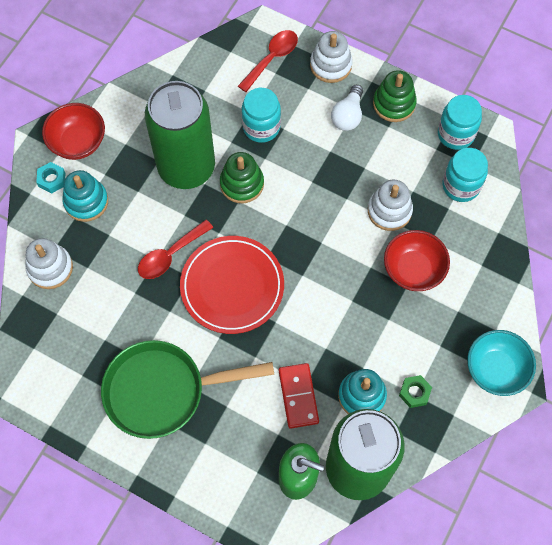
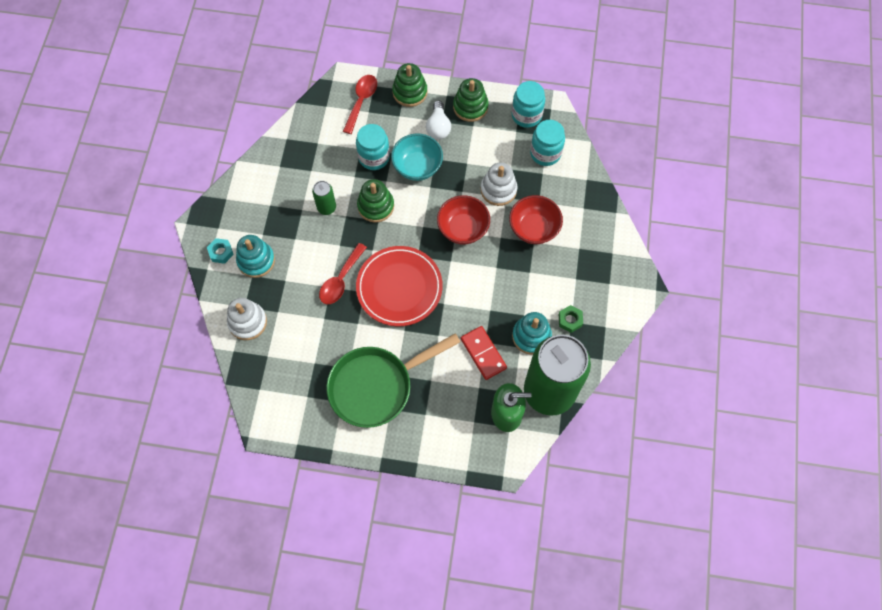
camera: 20 degrees left, 0 degrees up
red bowl [42,103,105,160] -> red bowl moved to [437,195,490,245]
green can [145,81,215,189] -> green can [312,181,336,215], size x0.40
white stacking toy [310,31,353,83] -> green stacking toy [392,63,427,107]
turquoise bowl [467,330,536,396] -> turquoise bowl moved to [391,133,443,181]

